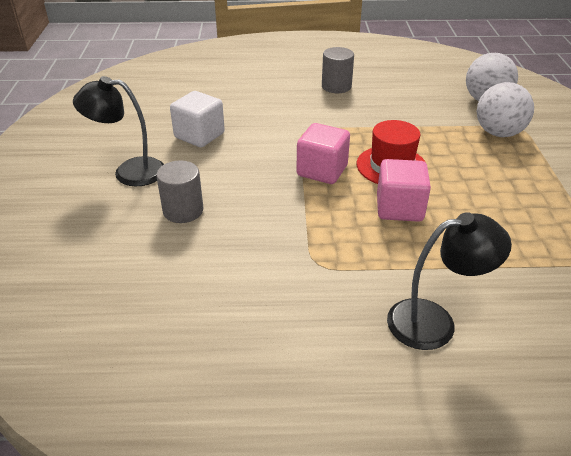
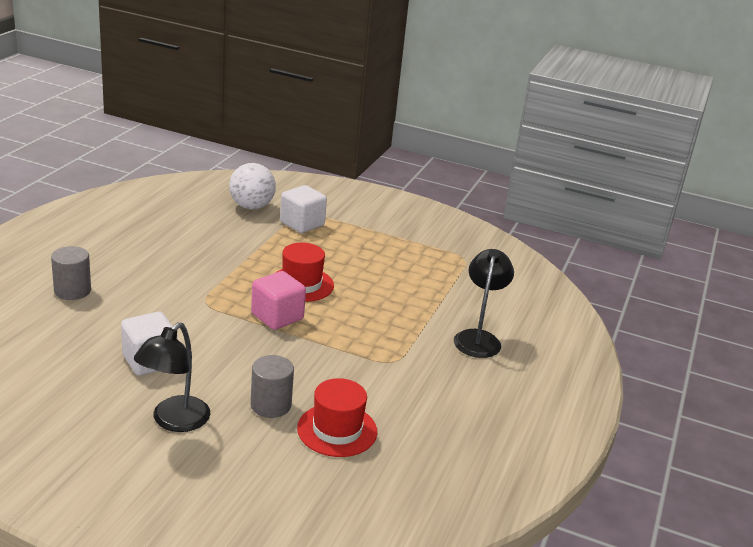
camera: 70 degrees left, 10 degrees down
grey cylinder [322,47,354,93] -> grey cylinder moved to [51,246,91,300]
pink cube [377,159,431,222] -> none
white ball [477,82,534,137] -> white cube [280,185,327,233]
none -> red hat [297,378,377,457]

